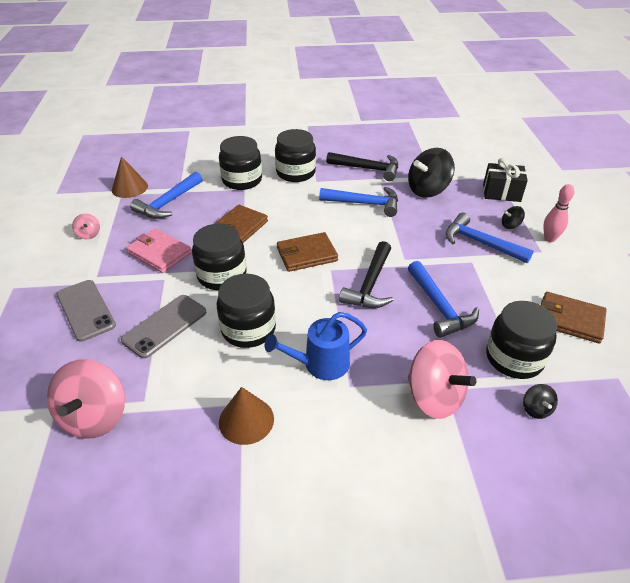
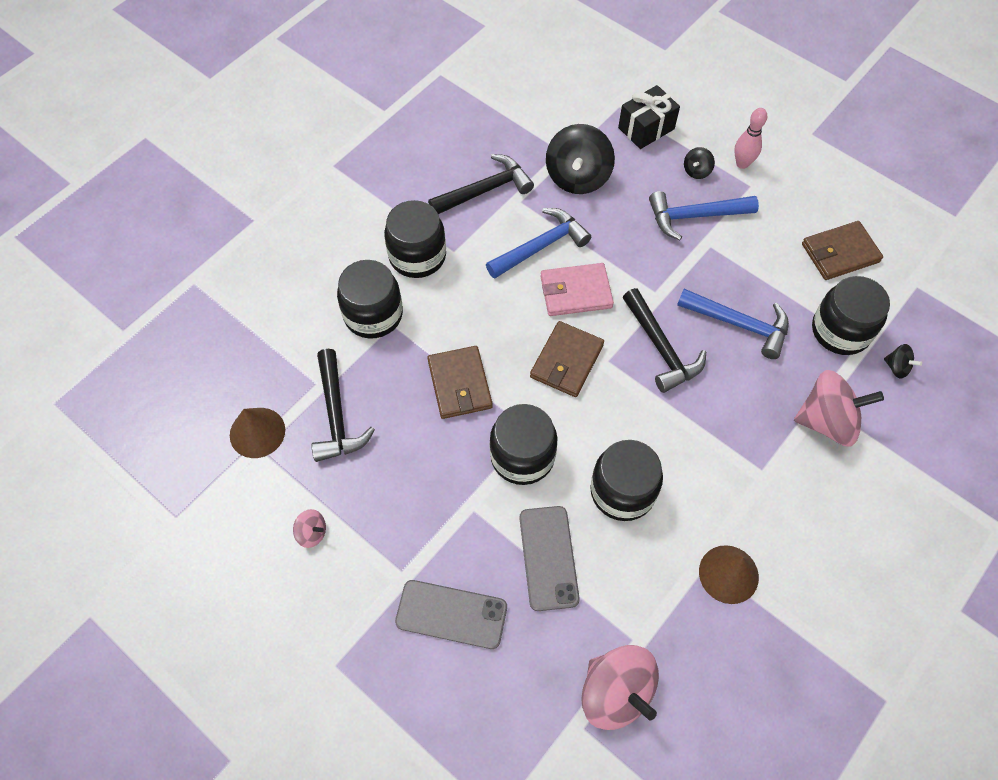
camera: 45 degrees left, 20 degrees up
pink wallet [126,229,192,273] -> pink wallet moved to [540,263,614,316]
blue hammer [130,172,202,219] -> black hammer [311,349,375,462]
blue watering can [265,312,367,380] -> none

